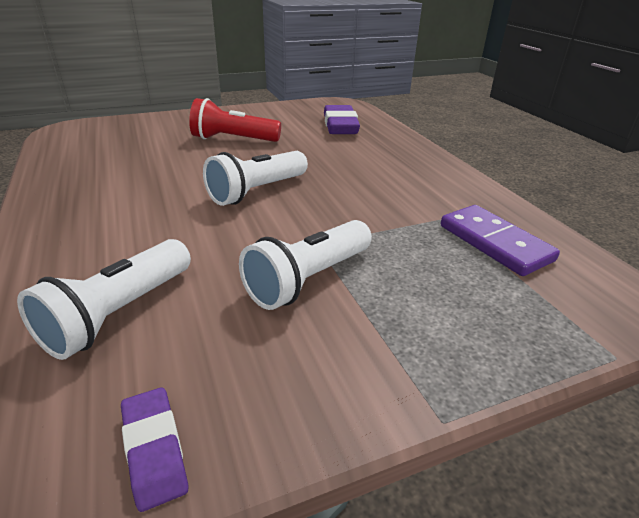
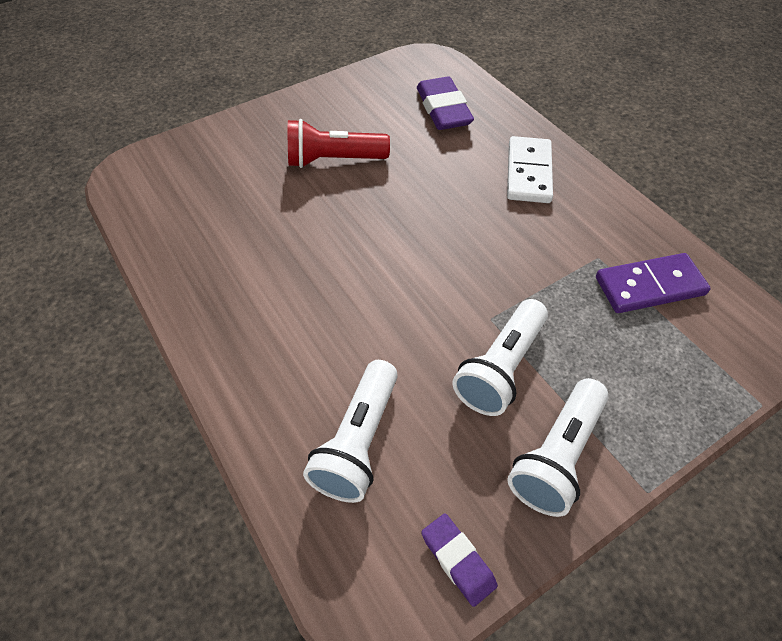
camera: 10 degrees left, 20 degrees up
white flashlight [203,151,308,206] -> white flashlight moved to [507,378,609,517]
purple domino [441,205,560,276] -> purple domino turned 60 degrees counterclockwise [596,253,711,313]
none -> white domino [507,136,553,203]

